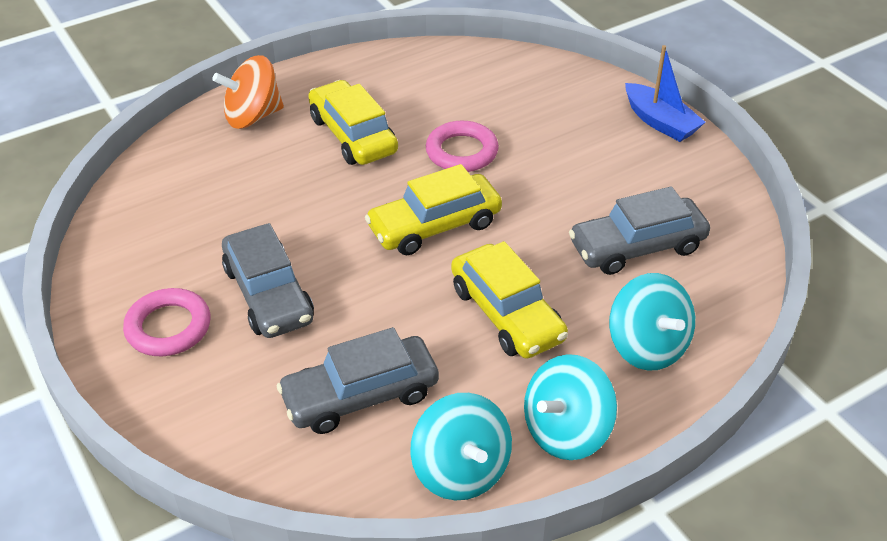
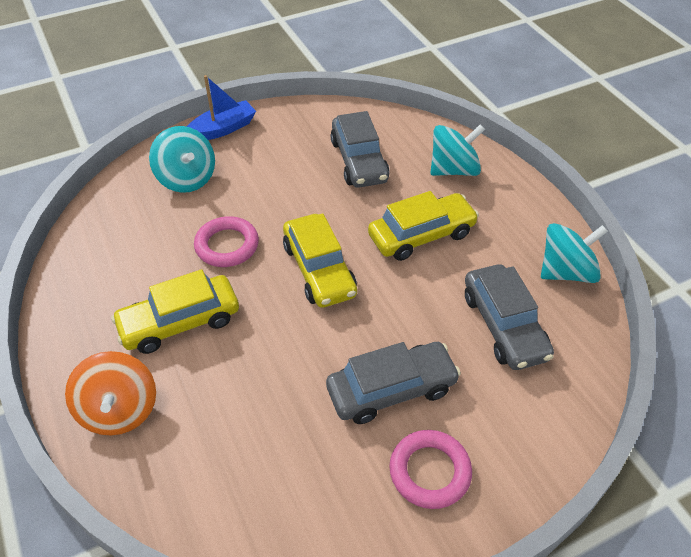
camera: 85 degrees left, 5 degrees up
turquoise spinning top [524,354,617,460] -> turquoise spinning top moved to [149,126,215,193]

